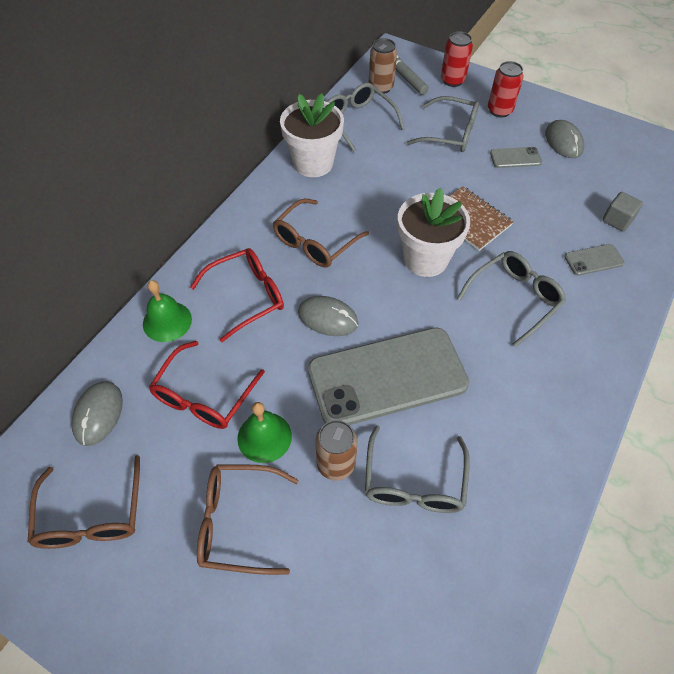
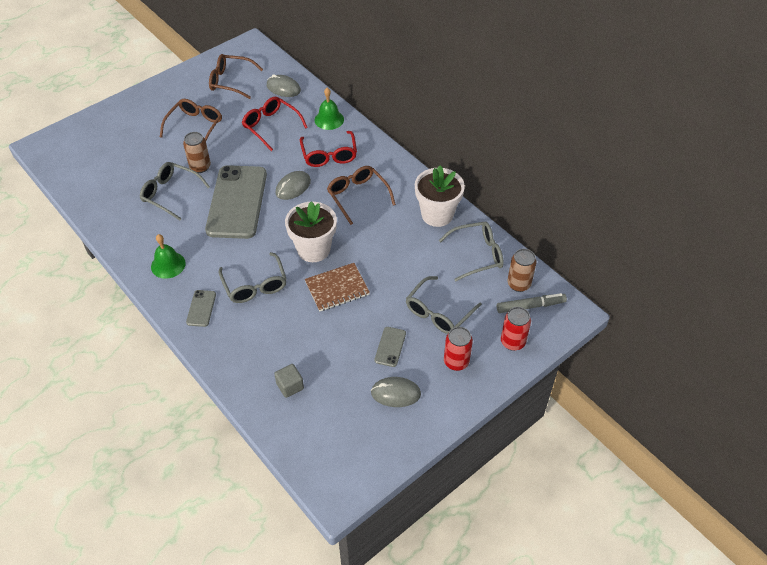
camera: 110 degrees right, 5 degrees down
green bell [237,402,292,463] -> green bell moved to [151,234,186,279]
grey phone [564,244,625,276] -> grey phone moved to [186,290,216,327]

